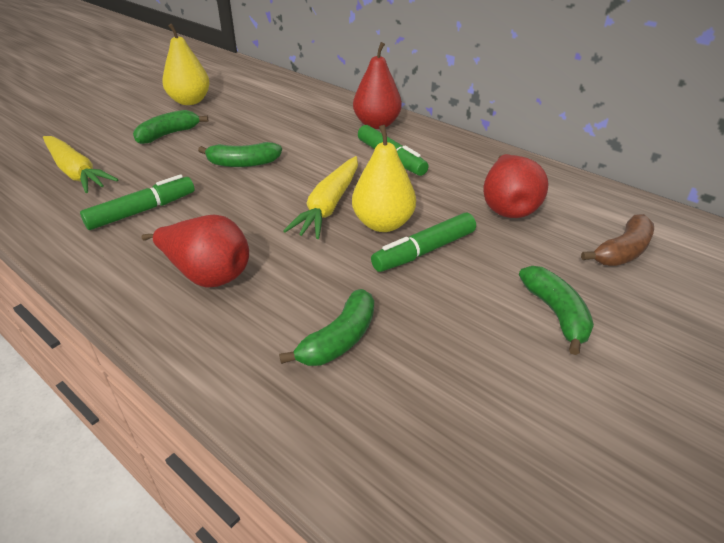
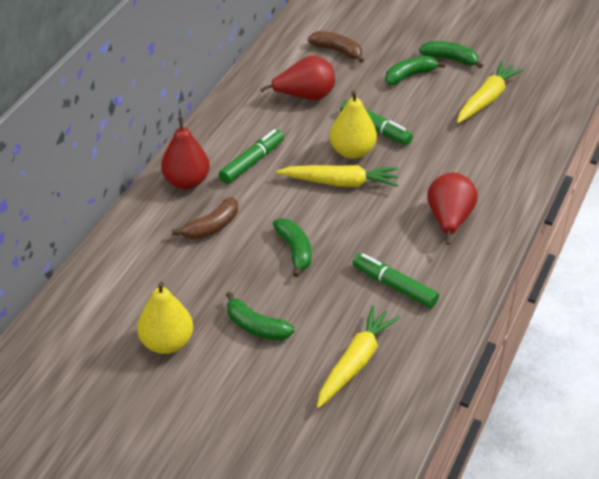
camera: 105 degrees left, 5 degrees up
green banana [279,289,374,366] -> green banana moved to [419,41,483,68]
none -> brown banana [172,197,238,240]
none -> yellow carrot [457,61,524,123]

